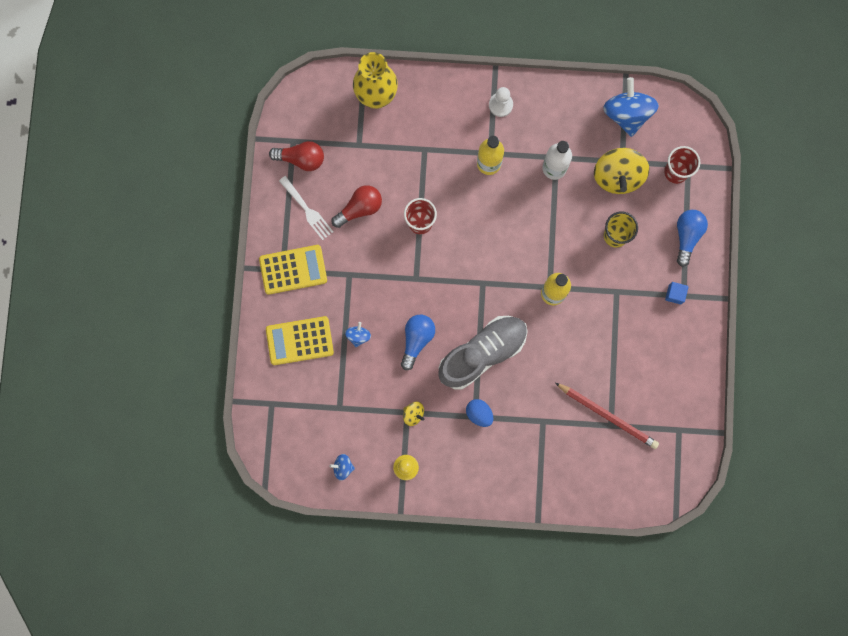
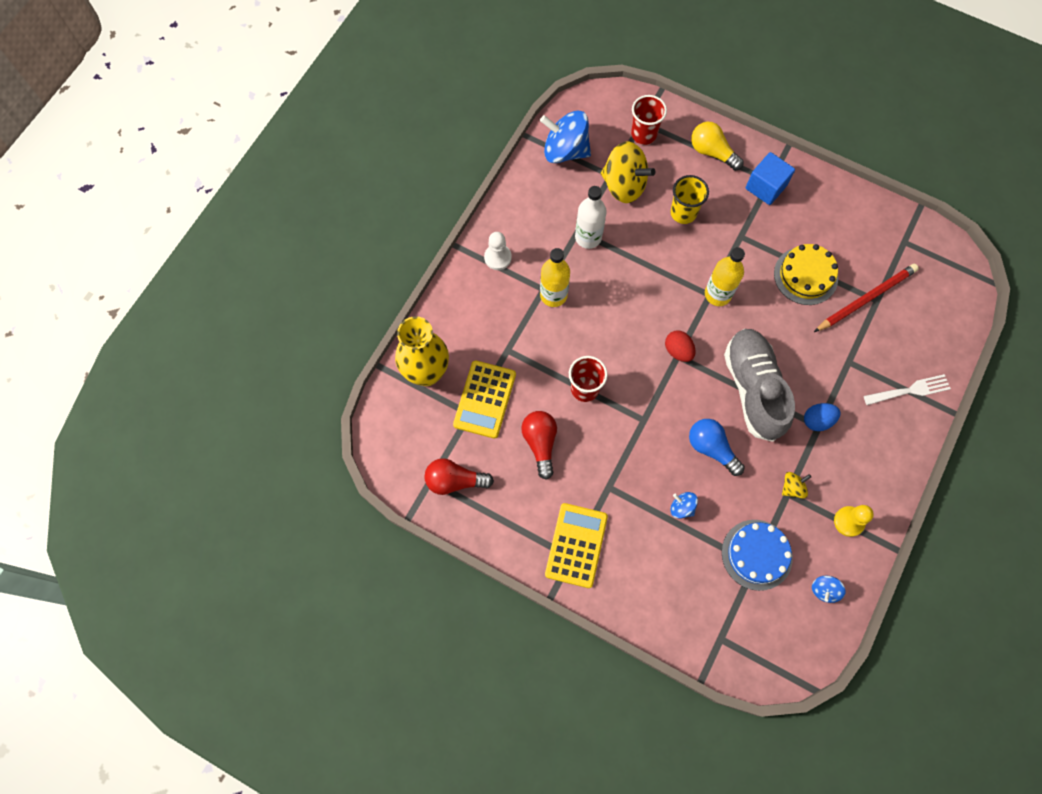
camera: 65 degrees left, 10 degrees down
yellow calculator [266,316,334,365] -> yellow calculator moved to [453,360,516,439]
red light bulb [269,141,324,171] -> red light bulb turned 120 degrees counterclockwise [425,458,494,495]
white fork [279,176,333,240] -> white fork moved to [864,374,951,405]
blue cube [665,282,688,305] -> blue cube [745,152,795,205], size x1.71
blue light bulb [677,210,708,267] -> yellow light bulb [691,122,744,171]
none -> red egg [665,331,696,362]
none -> blue cake [722,520,793,591]
none -> yellow cake [774,244,838,305]

